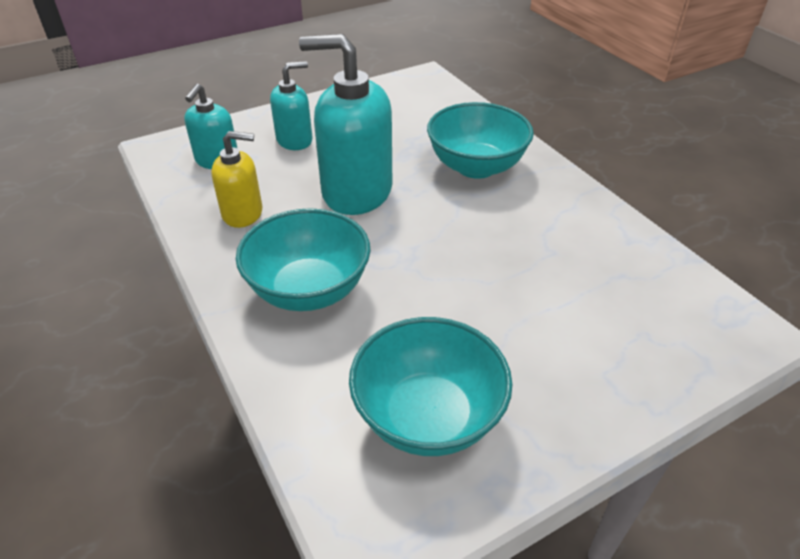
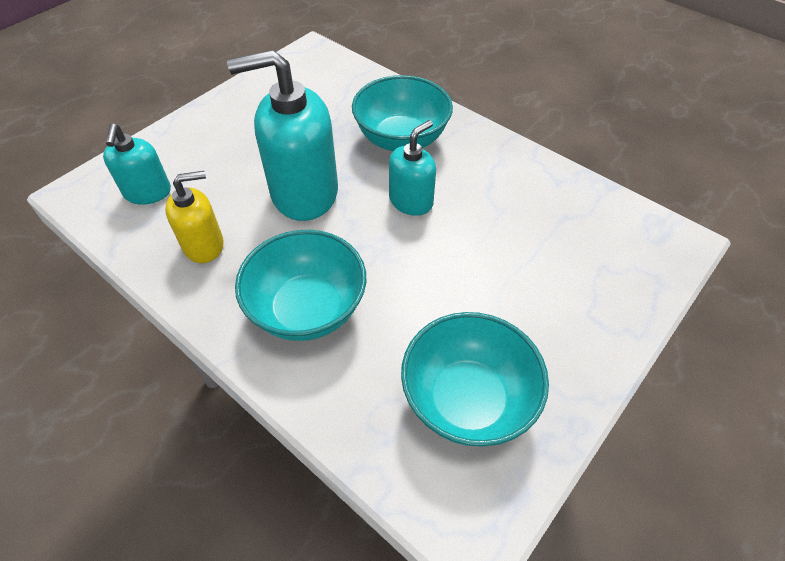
camera: 20 degrees left, 10 degrees up
turquoise soap dispenser [270,61,313,150] -> turquoise soap dispenser moved to [389,120,436,216]

